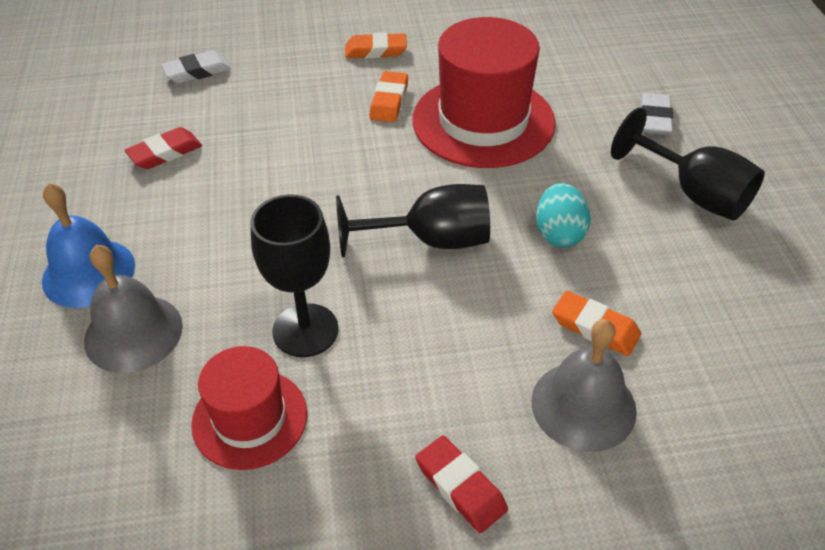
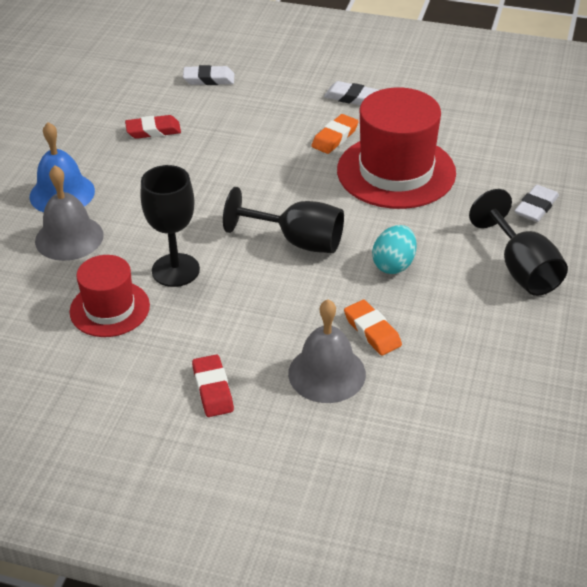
camera: 25 degrees right, 5 degrees down
orange eraser [345,33,407,59] -> white eraser [324,81,379,105]

